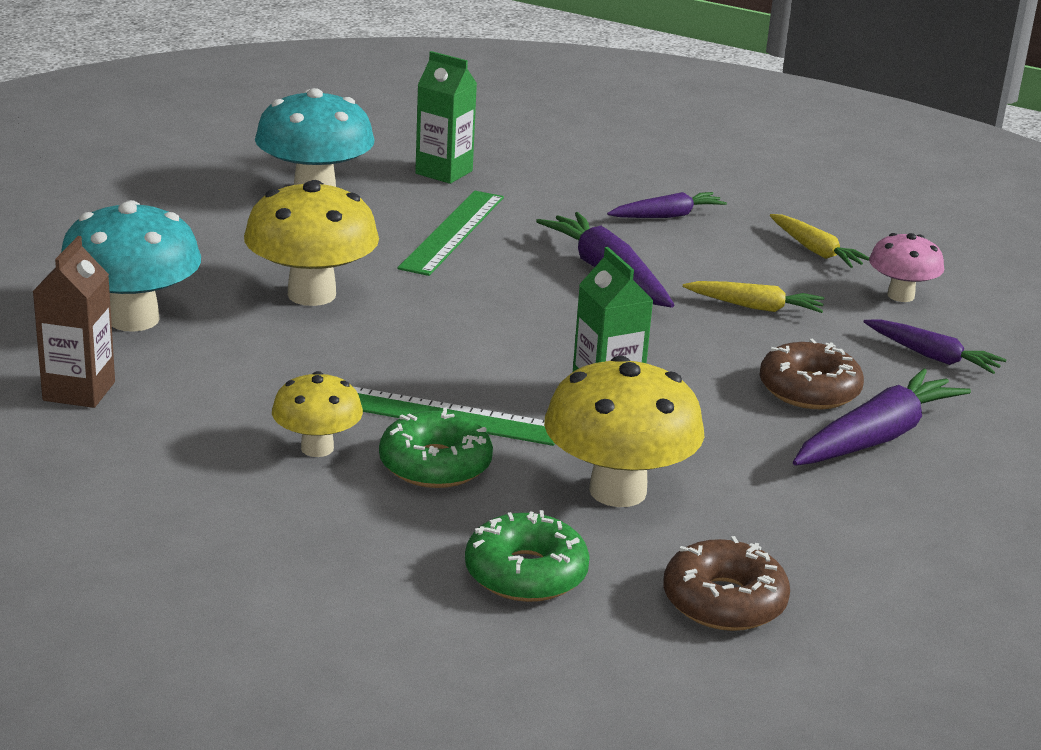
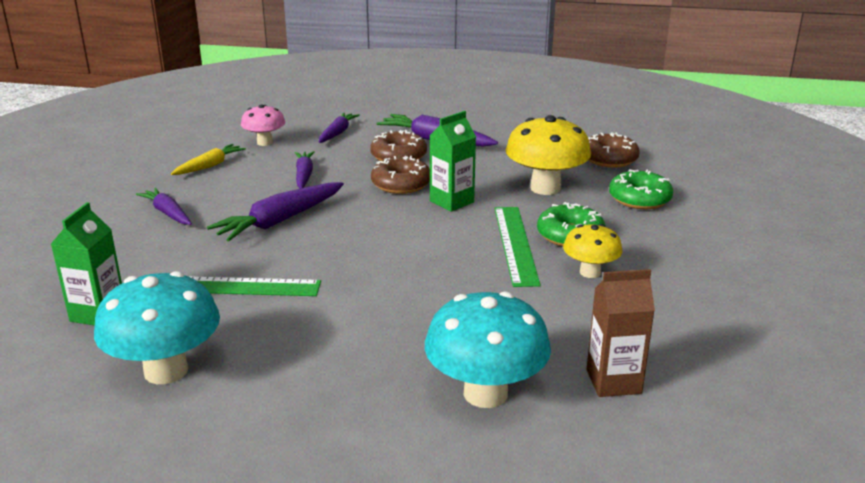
camera: 105 degrees left, 0 degrees up
yellow mushroom [244,180,379,306] -> none
yellow carrot [683,281,824,313] -> purple carrot [295,151,315,189]
none -> brown donut [371,156,430,194]

